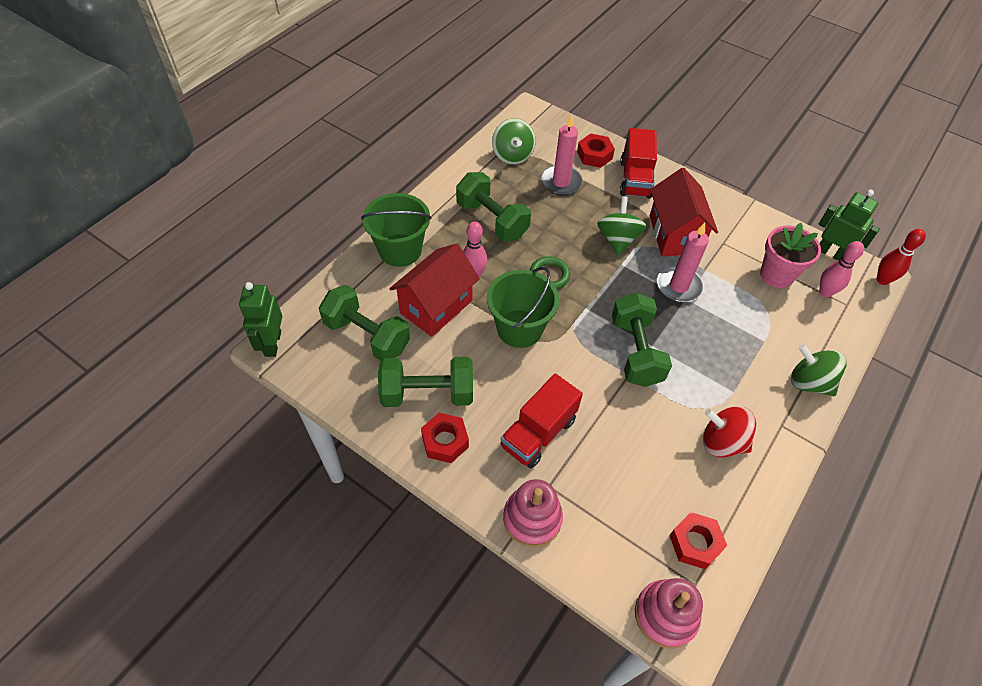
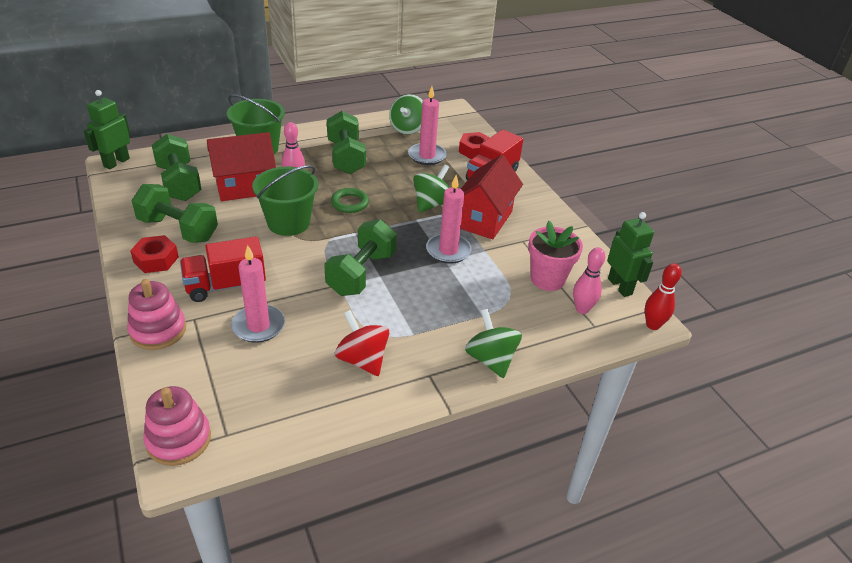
camera: 30 degrees right, 15 degrees down
red nut [669,512,727,569] -> none
none -> pink candle [231,245,285,343]

